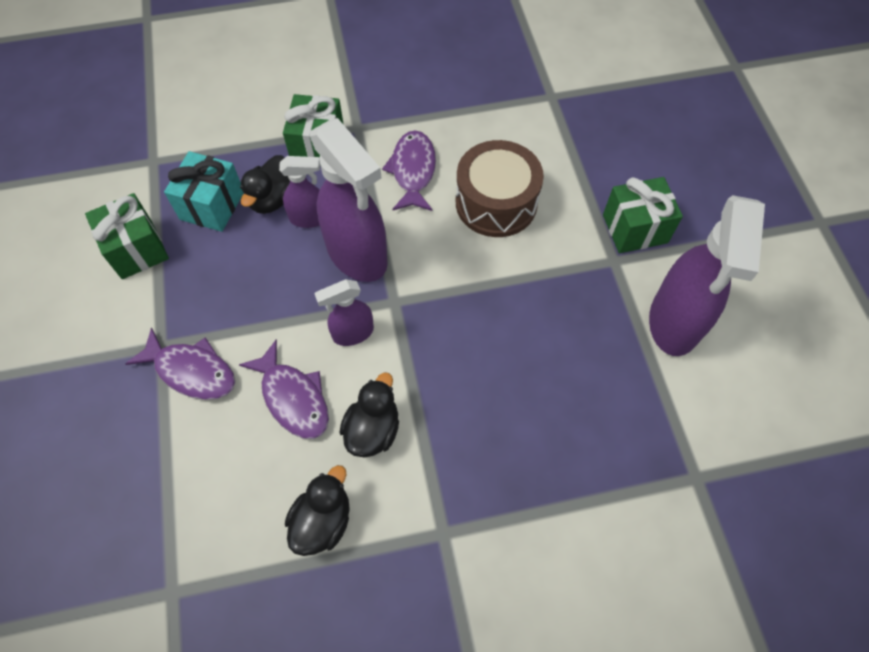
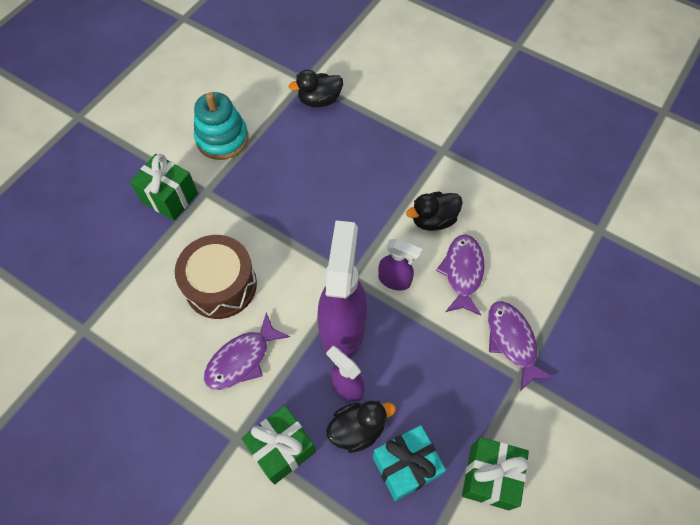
camera: 135 degrees left, 0 degrees up
black duck [285,465,350,556] -> black duck moved to [289,70,343,107]
purple spray bottle [649,195,765,356] -> turquoise stacking toy [194,92,249,160]

